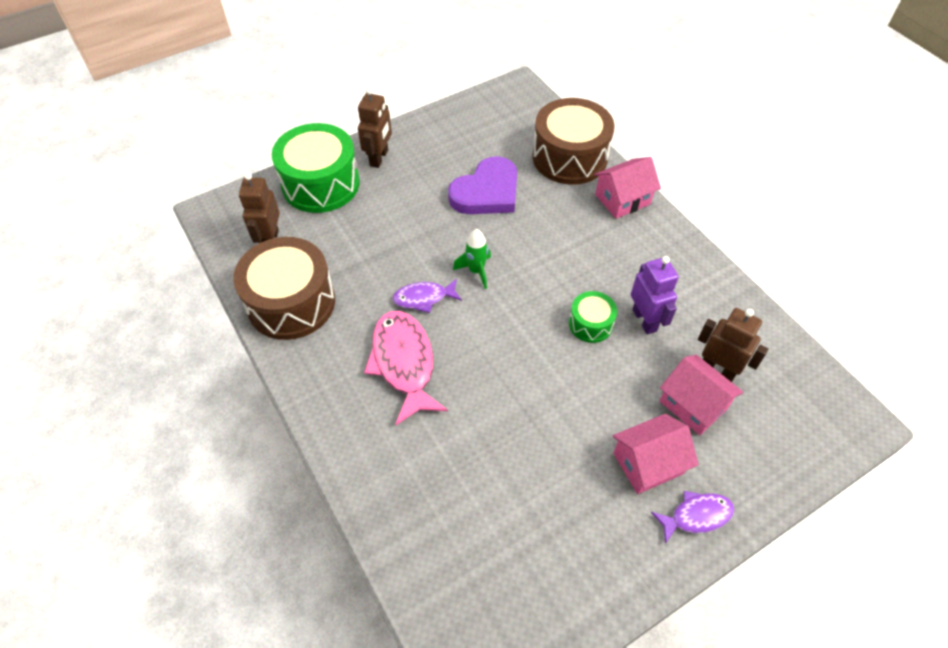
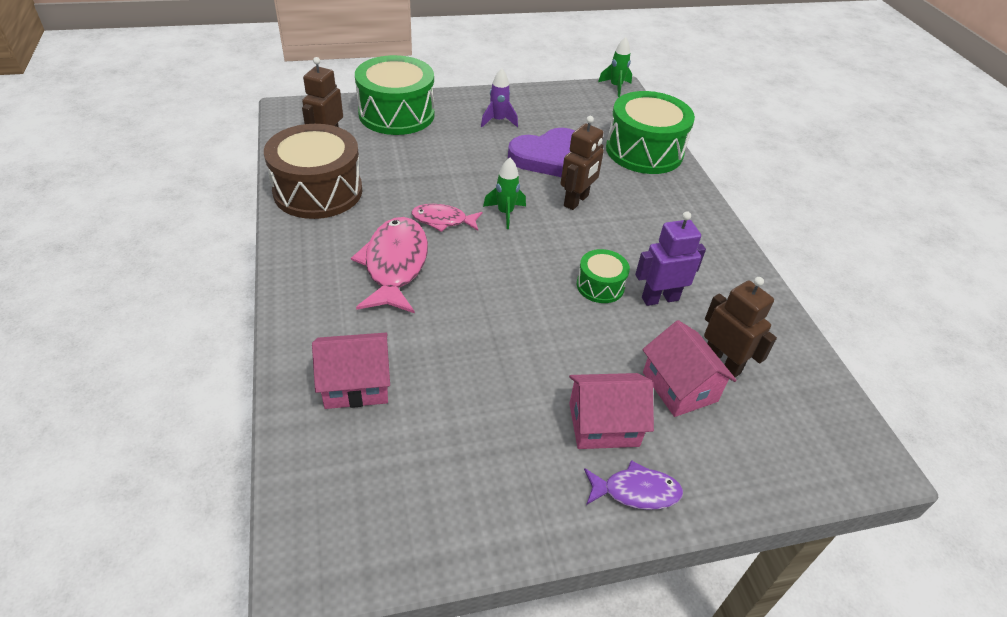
camera: 15 degrees right, 10 degrees down
brown robot [358,88,392,168] -> brown robot moved to [561,116,604,210]
purple fish [392,279,462,313] -> pink fish [411,204,482,232]
brown drum [532,98,615,185] -> green drum [606,91,695,174]
pink house [594,157,661,219] -> pink house moved to [312,333,390,409]
purple robot [631,256,679,334] -> purple robot turned 105 degrees counterclockwise [635,212,706,306]
none -> purple rocket [481,68,518,127]
none -> green rocket [598,37,632,97]

